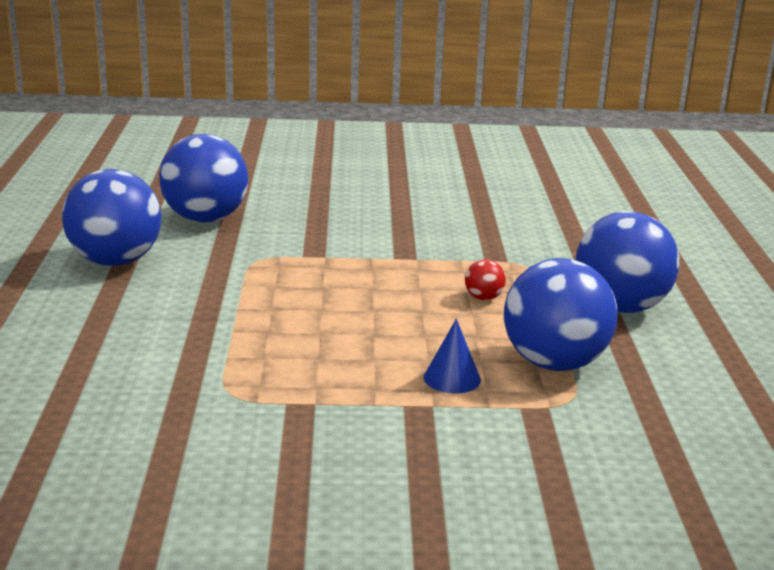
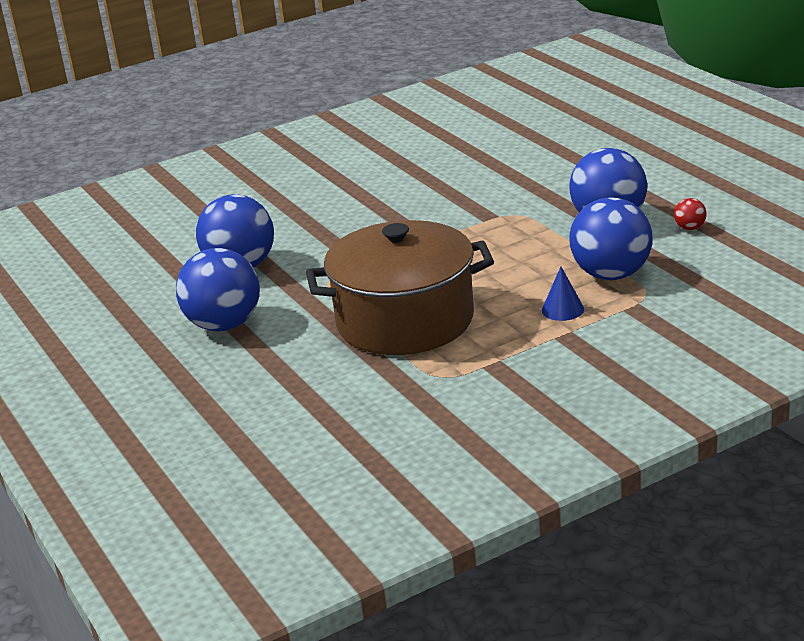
camera: 25 degrees left, 5 degrees up
red ball [465,259,506,300] -> red ball moved to [674,198,706,230]
none -> brown pot [306,220,494,355]

